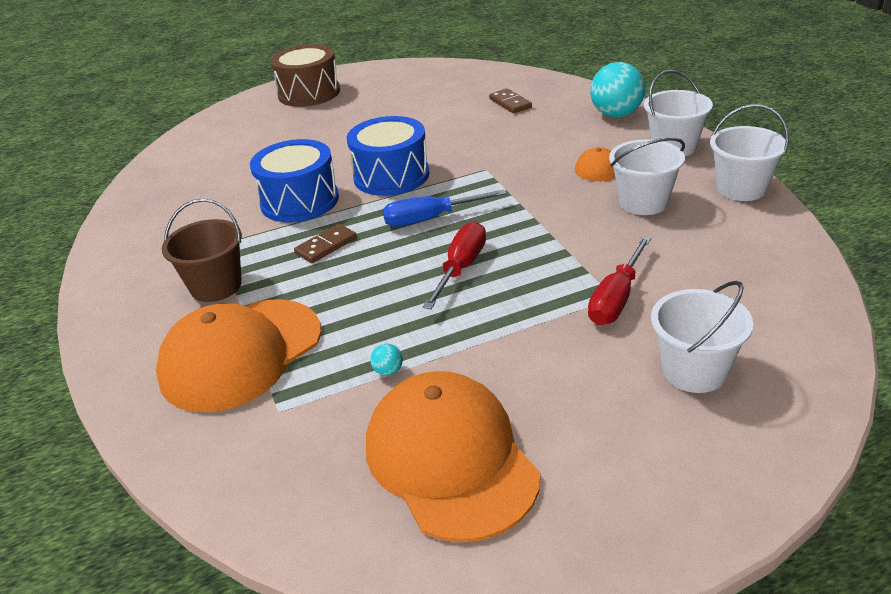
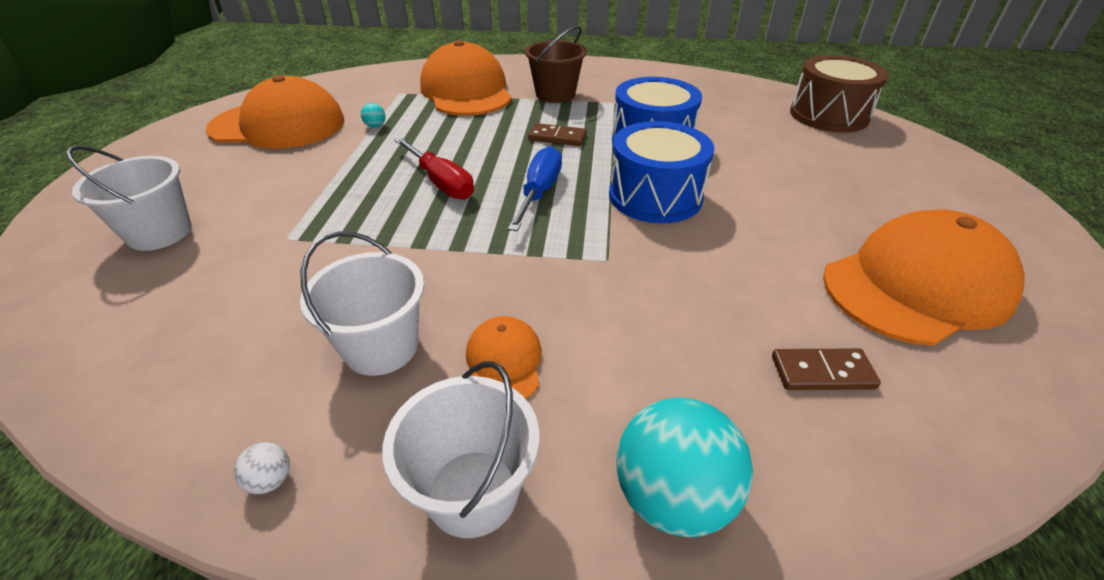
camera: 115 degrees right, 5 degrees up
brown drum [270,44,340,107] -> brown drum moved to [790,55,889,133]
brown domino [294,224,357,263] -> brown domino turned 60 degrees counterclockwise [528,123,587,146]
red screwdriver [588,236,651,325] -> none
white bucket [710,104,789,201] -> white ball [234,442,290,494]
none -> orange cap [823,210,1025,346]

